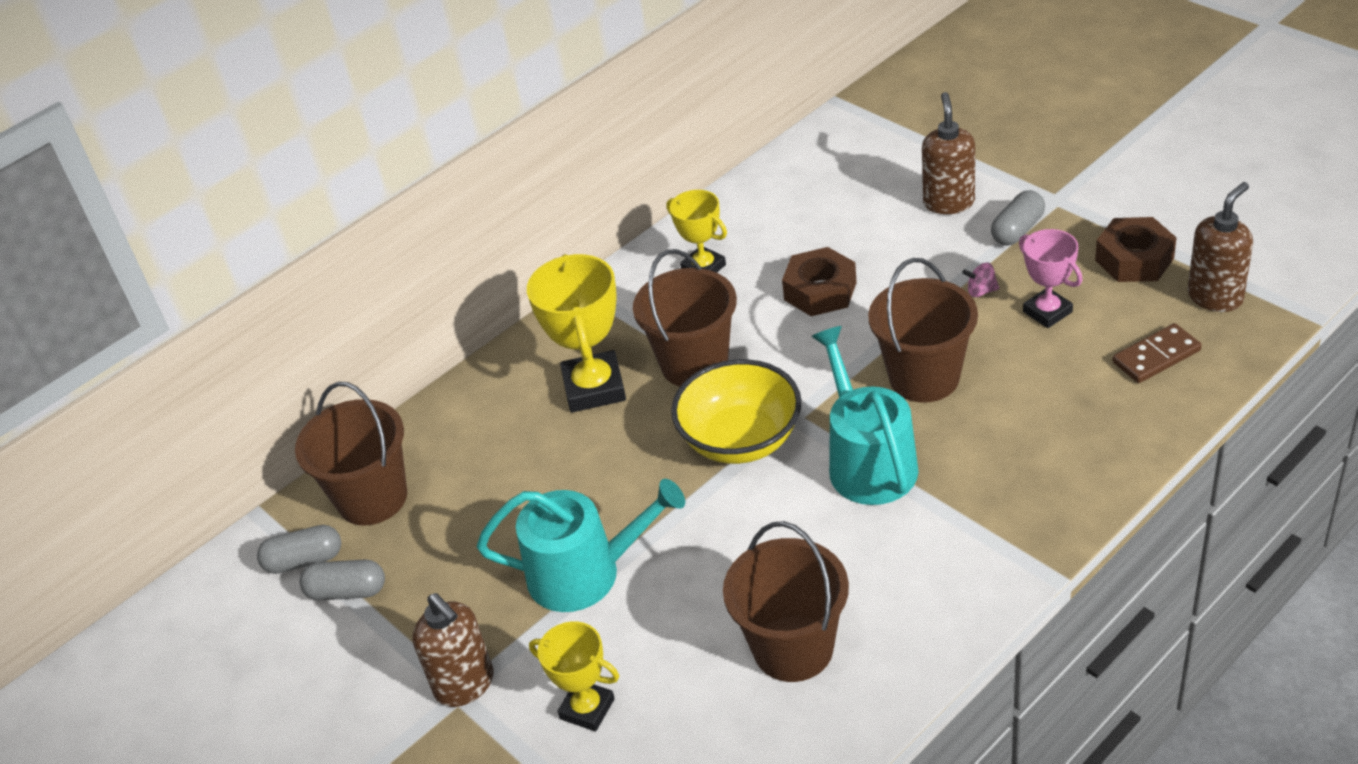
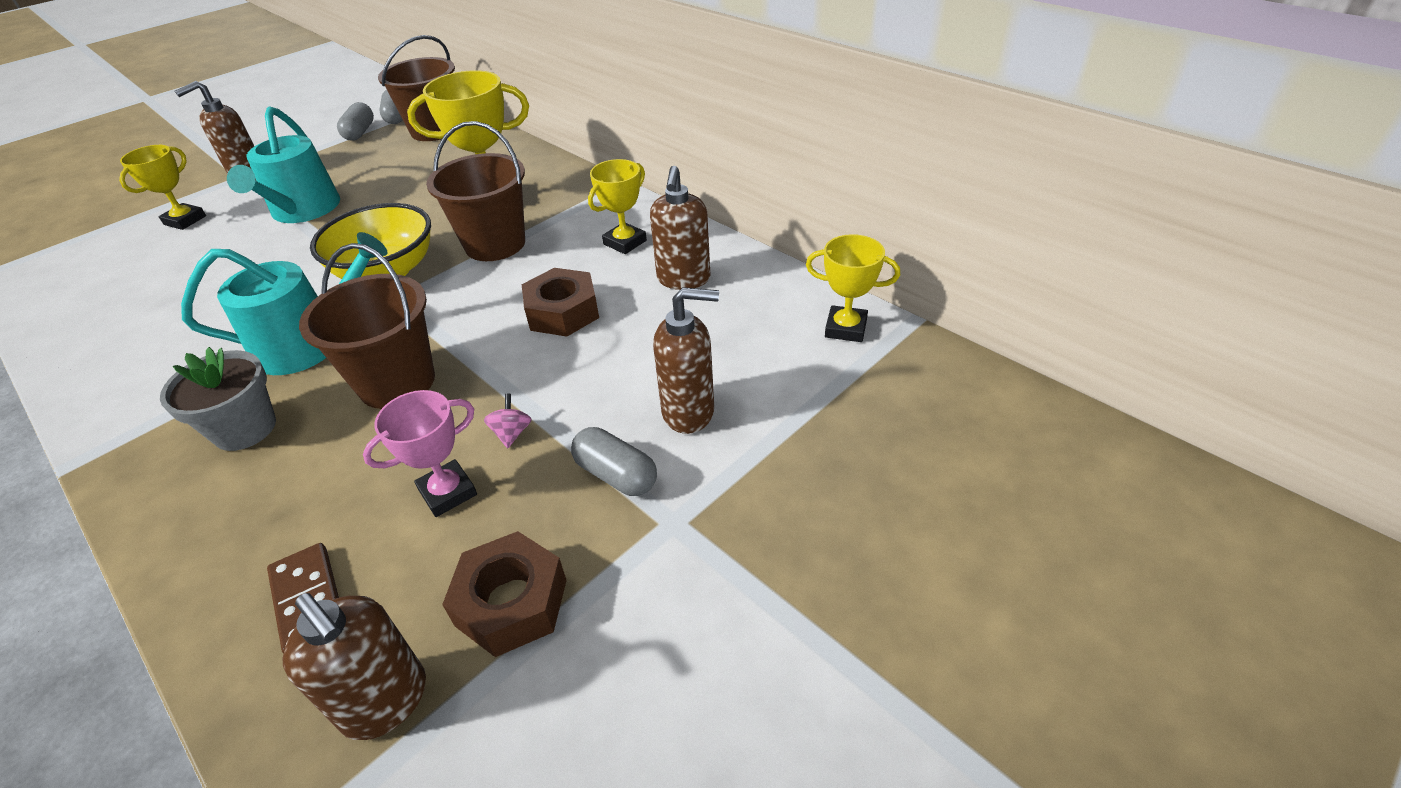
camera: 85 degrees right, 0 degrees up
brown bucket [723,521,849,682] -> none
none -> grey flower pot [160,347,276,451]
none -> brown soap dispenser [650,166,711,290]
none -> yellow trophy [806,234,900,342]

